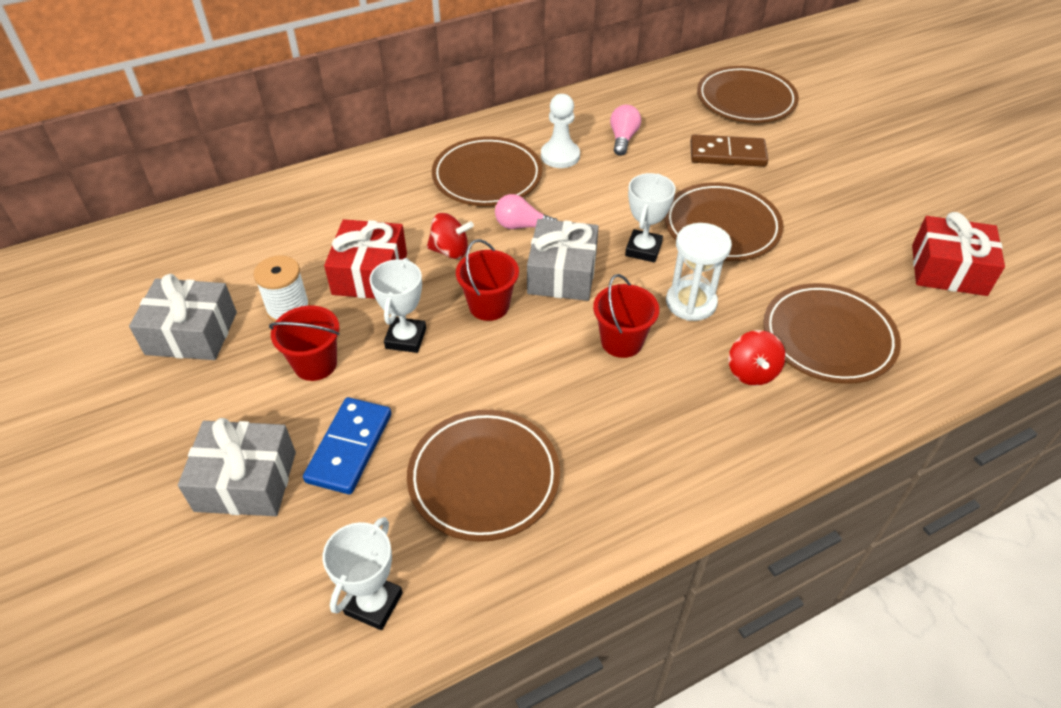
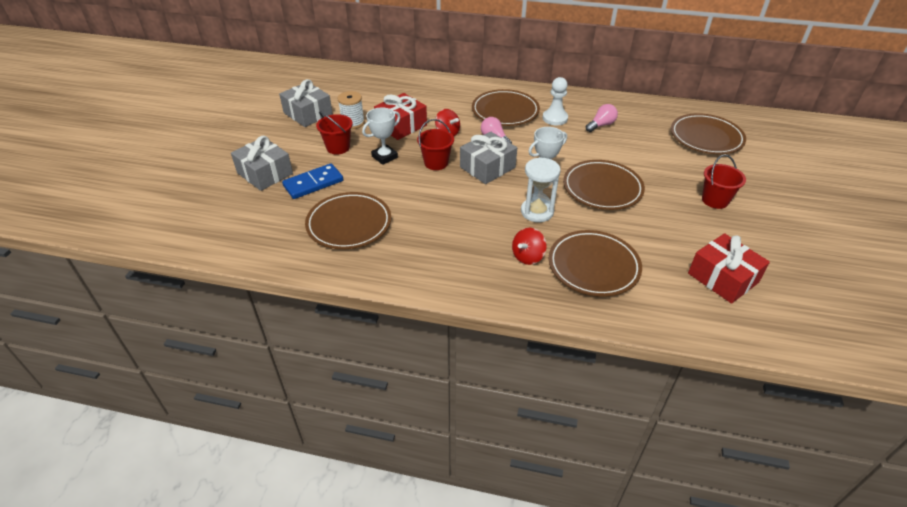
camera: 40 degrees right, 5 degrees down
white trophy [323,517,403,630] -> none
red bucket [593,274,659,358] -> red bucket moved to [702,154,746,209]
brown domino [690,135,768,167] -> none

